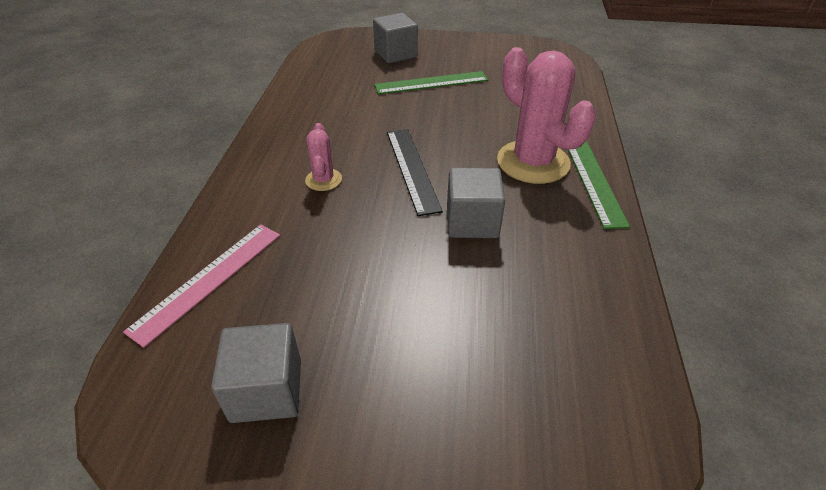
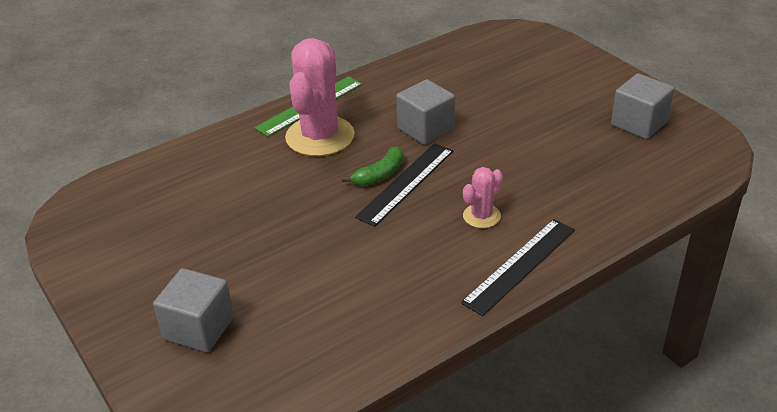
camera: 130 degrees left, 5 degrees down
pink ruler [123,224,280,348] -> none
green ruler [374,71,488,94] -> none
none -> green banana [342,146,403,186]
none -> black ruler [461,219,575,316]

